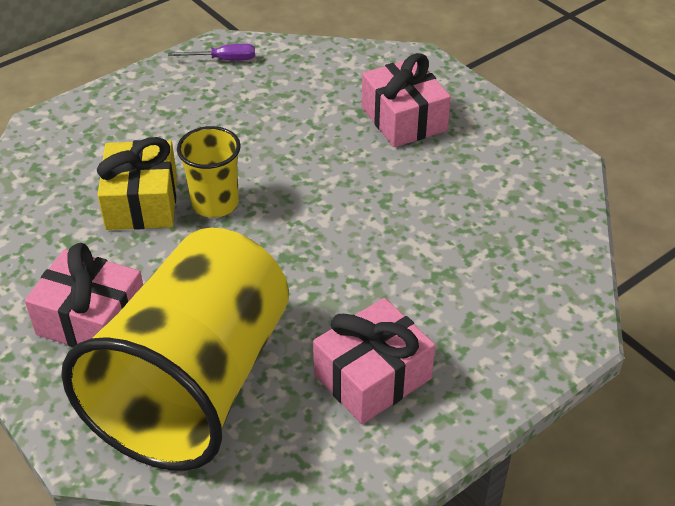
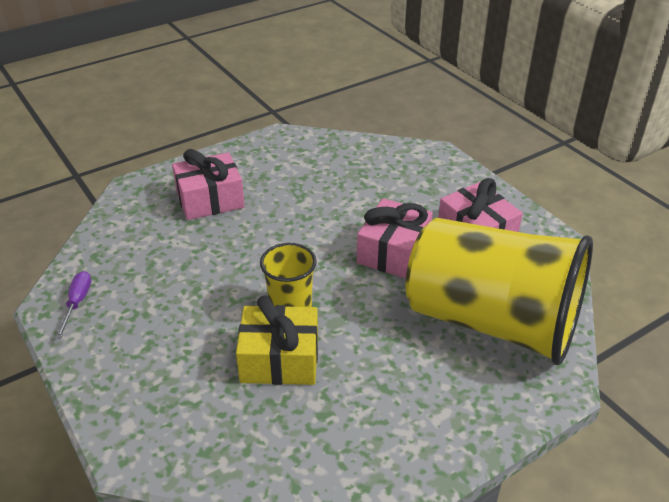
camera: 85 degrees left, 5 degrees down
pink gift [25,243,143,347] -> pink gift moved to [357,198,433,279]

